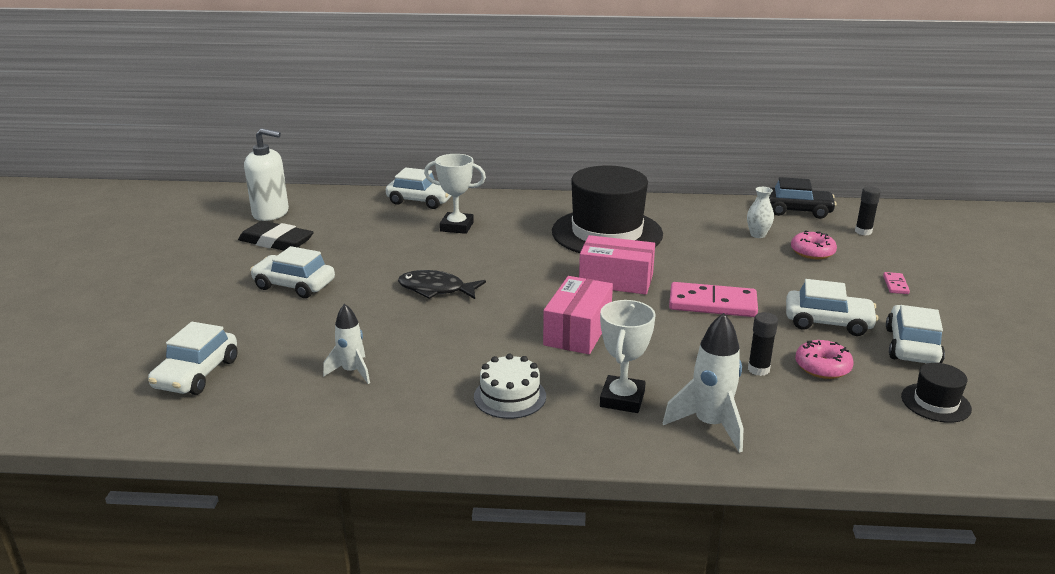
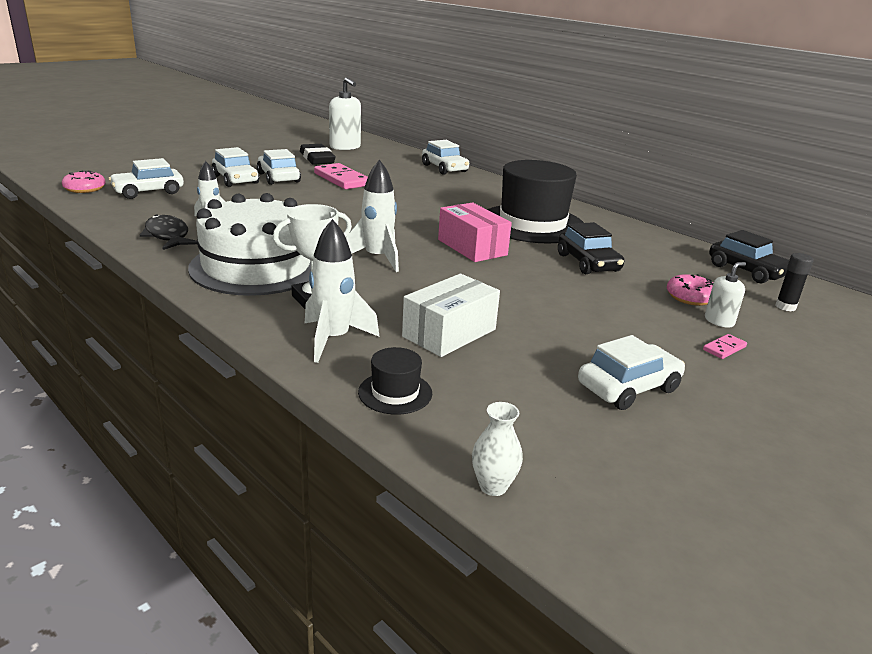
camera: 40 degrees right, 0 degrees up
black fish [398,270,486,299] -> black fish moved to [140,214,197,250]
white trophy [424,154,486,234] -> none
white cake [474,354,546,419] -> white cake [188,193,311,296], size x2.12
pink box [543,276,613,354] -> white rocket [346,160,399,272]
pink domino [669,282,758,317] -> pink domino moved to [314,163,368,189]
white vase [747,187,774,238] -> white vase moved to [472,402,523,496]
black glue stick [748,312,778,376] -> white box [402,274,500,357]
white car [786,279,879,336] -> white car moved to [212,147,259,187]
pink donut [795,340,853,379] -> pink donut moved to [62,170,106,193]
black hat [901,363,972,423] -> black hat moved to [358,347,432,415]
none -> black car [558,222,624,274]
none -> white soap dispenser [705,262,746,328]

